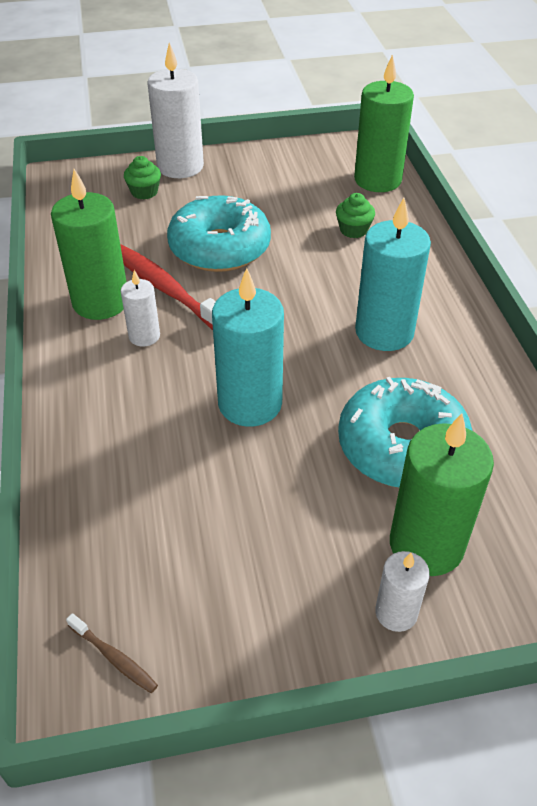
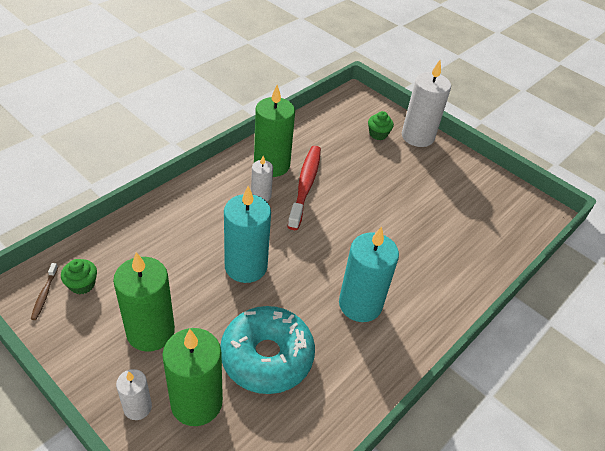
camera: 50 degrees right, 0 degrees up
turquoise donut [167,195,271,272] -> none
green cupcake [336,193,375,238] -> green cupcake moved to [61,259,97,294]
green candle [354,54,414,192] -> green candle moved to [113,252,175,352]

